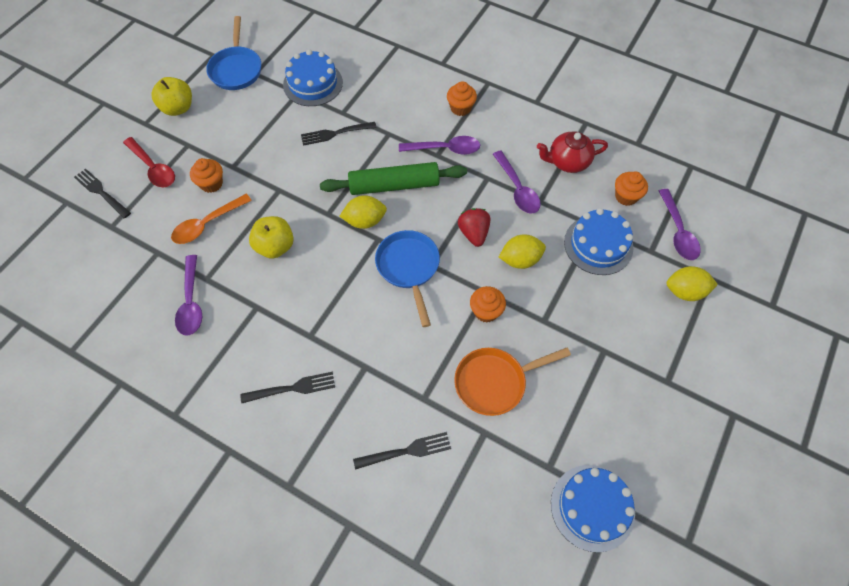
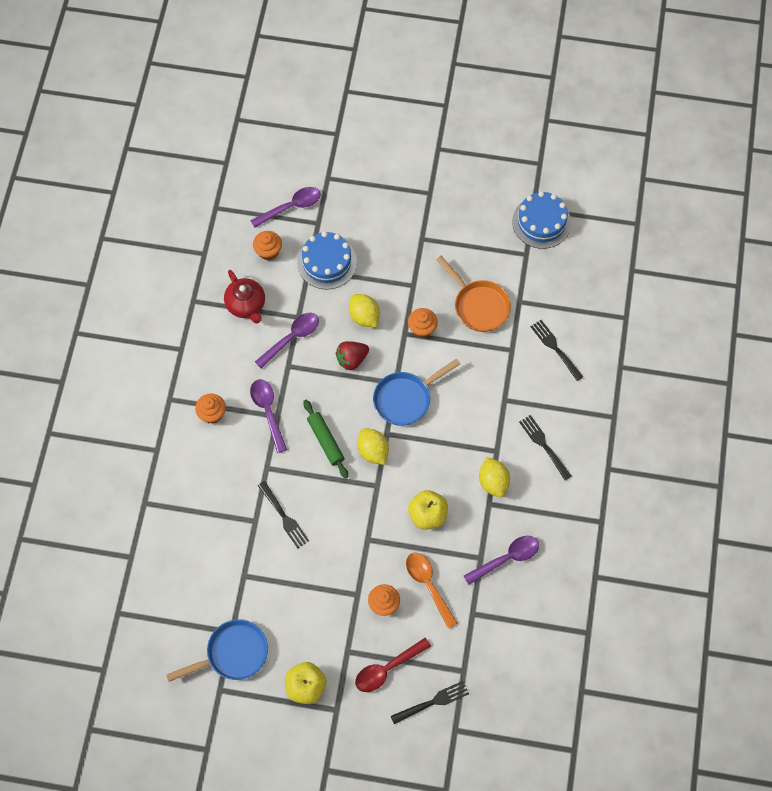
camera: 110 degrees left, 5 degrees up
black fork [74,169,131,218] -> black fork turned 135 degrees counterclockwise [391,681,469,724]
red spoon [123,137,175,187] -> red spoon turned 150 degrees counterclockwise [355,638,431,692]
orange spoon [171,194,252,244] -> orange spoon turned 150 degrees counterclockwise [406,552,457,628]
blue cake [283,50,343,106] -> none
green rolling pin [320,162,467,195] -> green rolling pin [303,400,348,479], size x0.66
yellow lemon [666,266,718,301] -> yellow lemon moved to [479,457,510,497]

